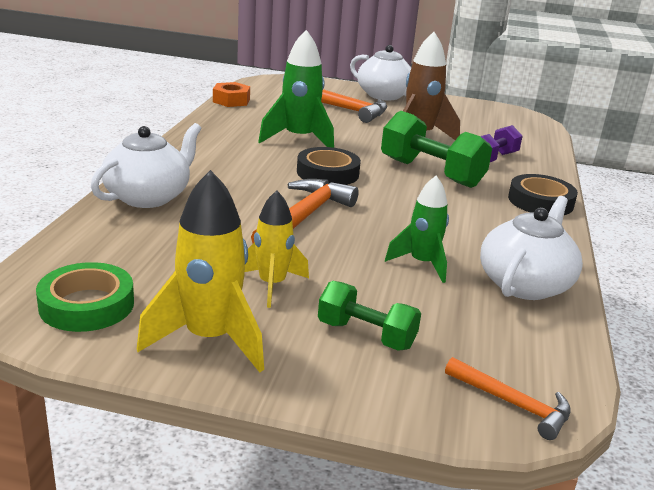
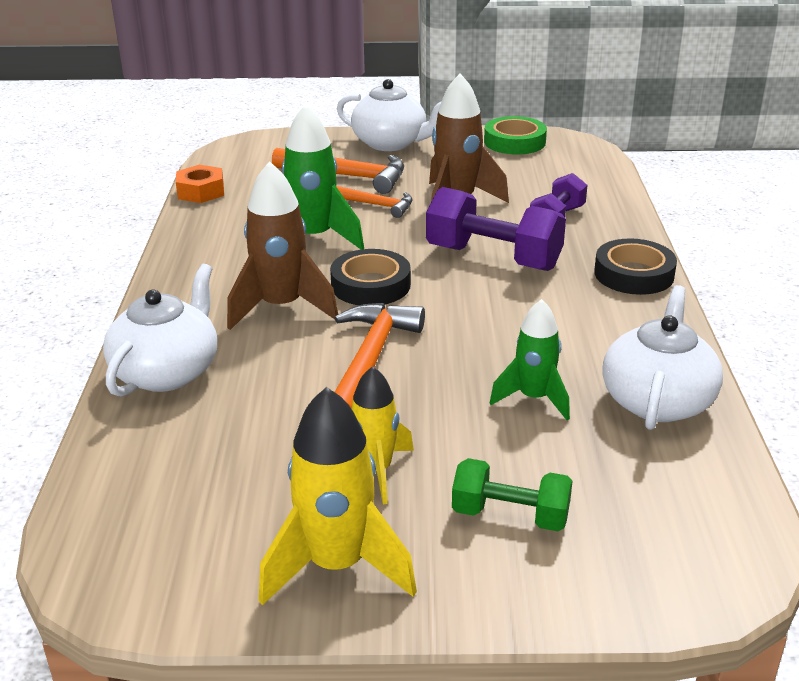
camera: 10 degrees left, 5 degrees up
green tape [36,262,134,332] -> green tape moved to [484,116,547,154]
green dumbbell [381,111,492,188] -> purple dumbbell [426,187,566,271]
orange hammer [445,357,571,440] -> orange hammer moved to [336,186,413,218]
none -> brown rocket [227,161,338,330]

